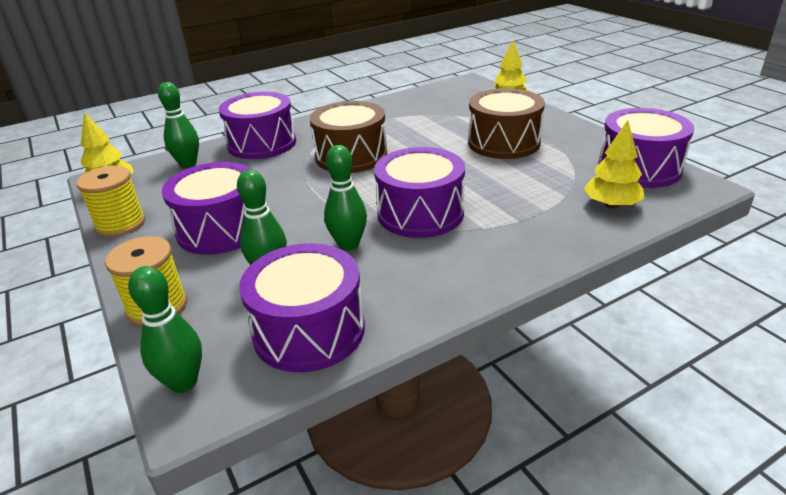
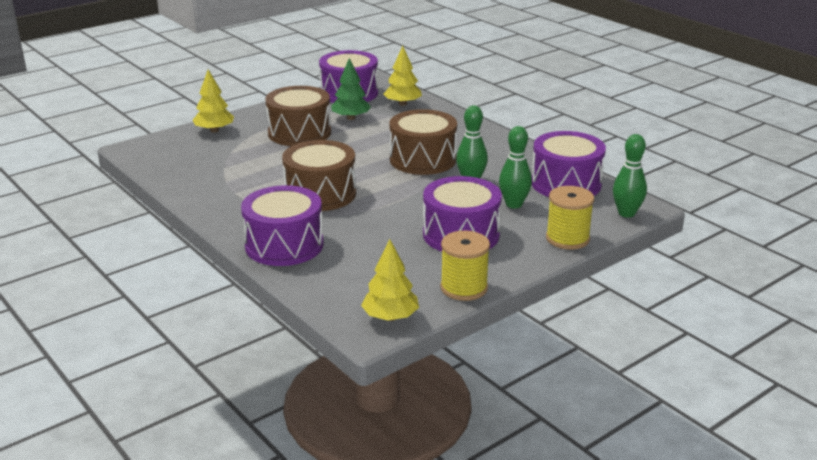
camera: 100 degrees left, 5 degrees down
green bowling pin [158,82,199,168] -> none
purple drum [374,147,465,238] -> brown drum [389,109,457,175]
none -> green tree [331,58,371,120]

